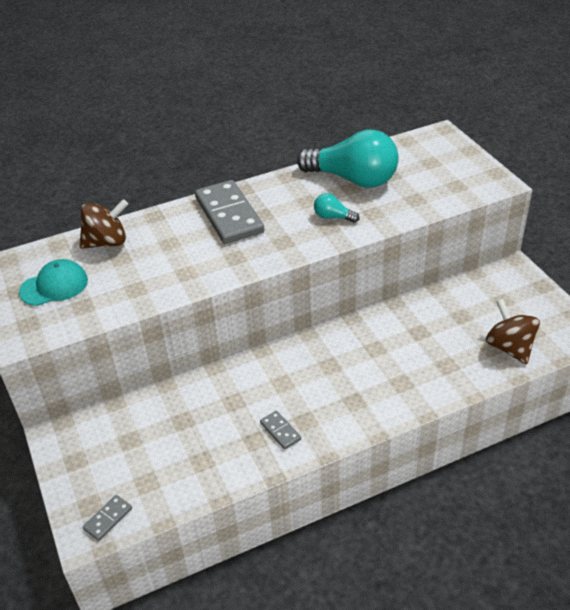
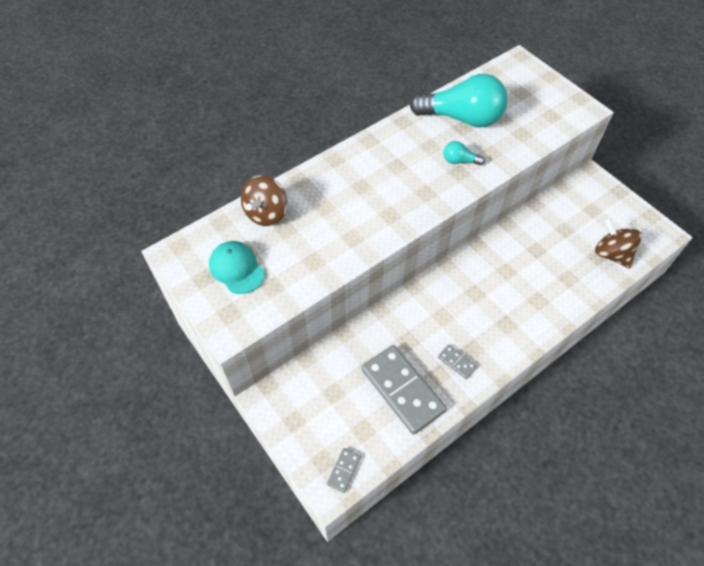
camera: 15 degrees left, 15 degrees up
turquoise cap [19,259,88,306] -> turquoise cap turned 90 degrees counterclockwise [209,241,265,294]
brown spinning top [80,199,128,249] -> brown spinning top turned 150 degrees clockwise [241,176,287,226]
grey domino [195,180,264,244] -> grey domino moved to [362,345,446,434]

